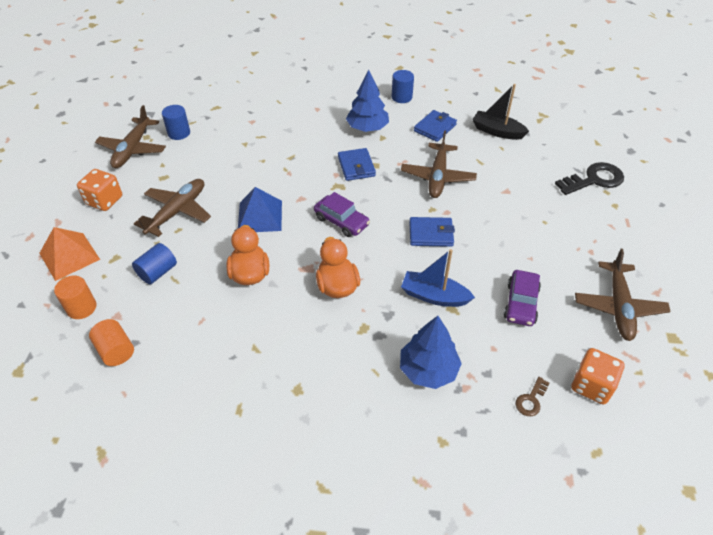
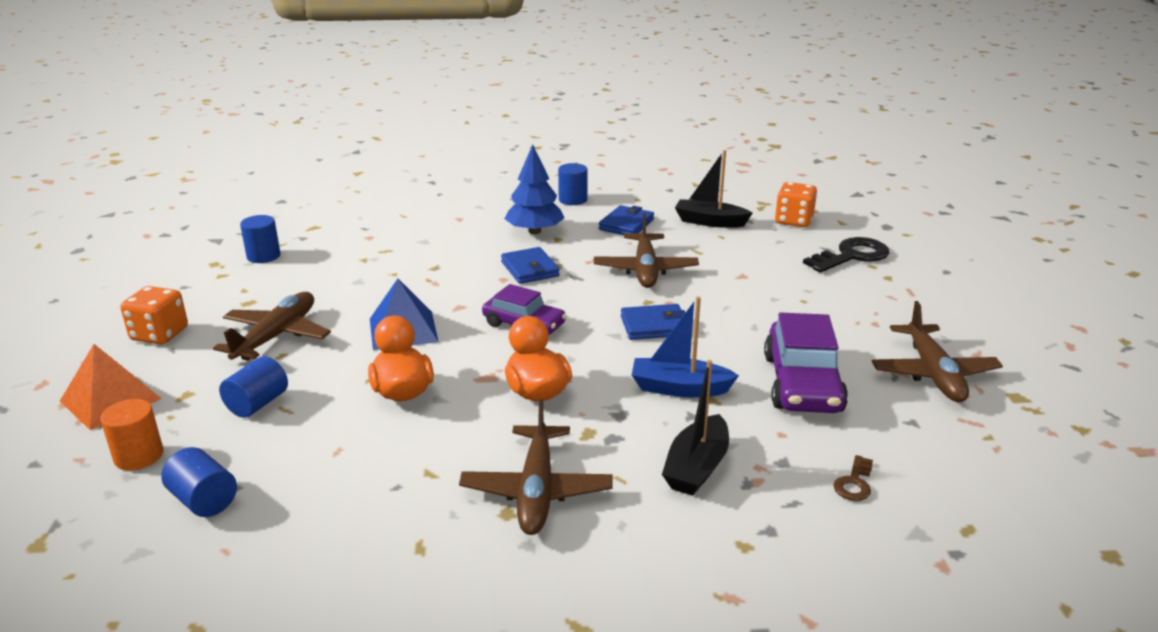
camera: 10 degrees left, 20 degrees down
orange cylinder [89,319,134,366] -> blue cylinder [161,447,237,517]
brown plane [95,105,166,168] -> brown plane moved to [459,399,613,535]
blue tree [400,316,462,389] -> black boat [662,360,729,496]
purple car [504,270,541,326] -> purple car [764,313,848,413], size x1.53
orange dice [571,348,625,405] -> orange dice moved to [775,182,817,227]

